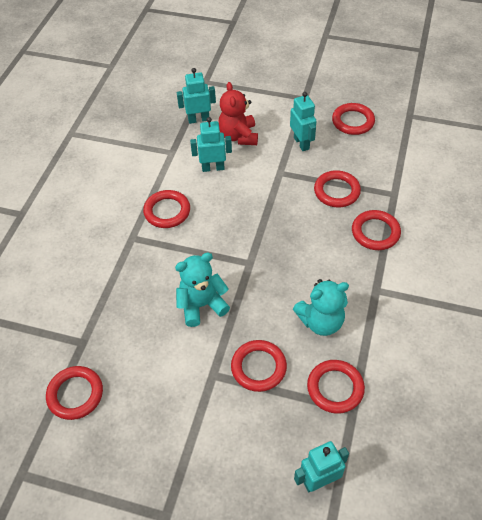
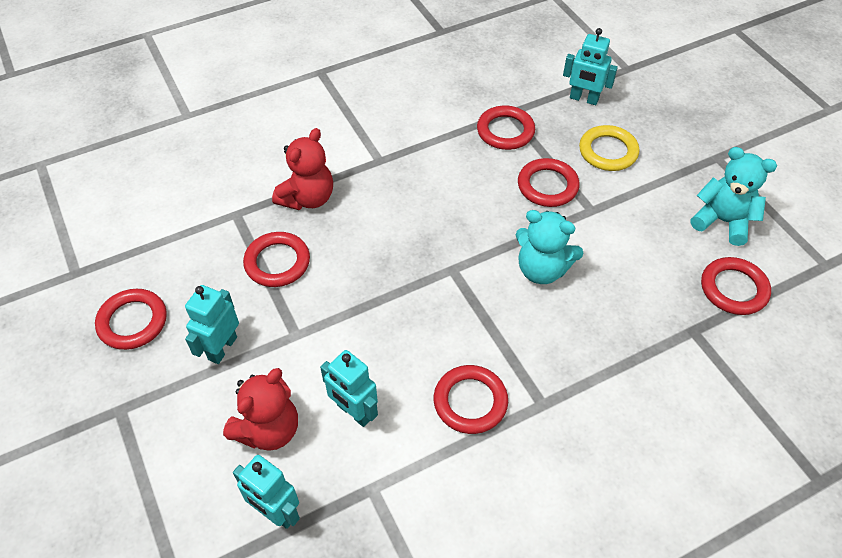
camera: 135 degrees left, 0 degrees up
turquoise teddy bear [293,279,349,336] -> turquoise teddy bear moved to [690,147,777,246]
red ring [352,210,401,250] -> red teddy bear [272,128,333,210]
none -> yellow ring [579,125,640,171]

